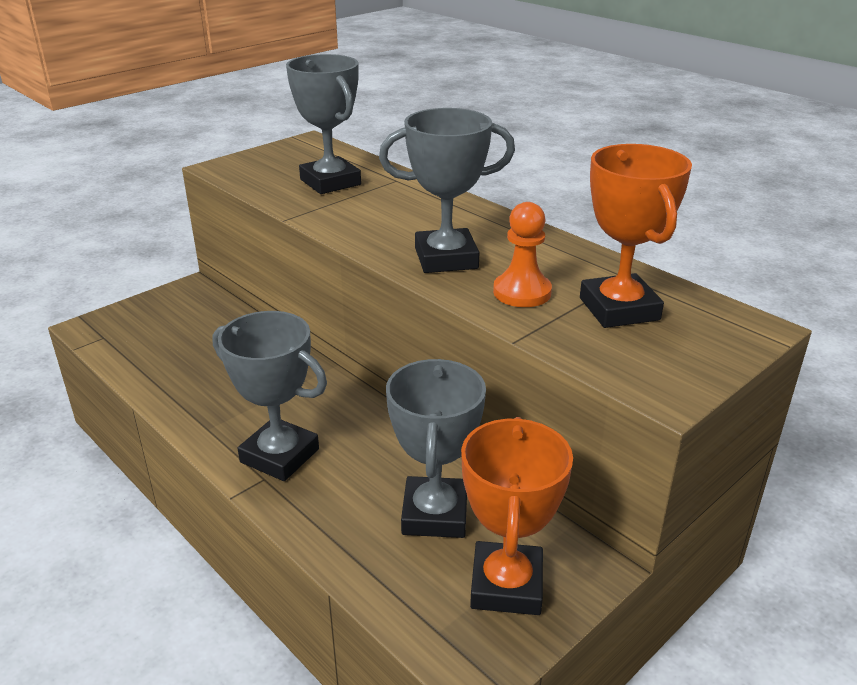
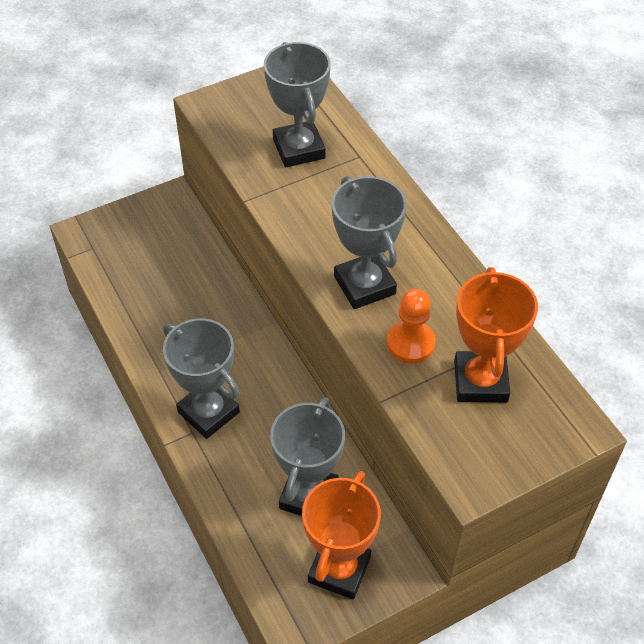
camera: 15 degrees right, 20 degrees up
grey trophy [379,108,515,273] -> grey trophy turned 60 degrees clockwise [332,176,407,309]

